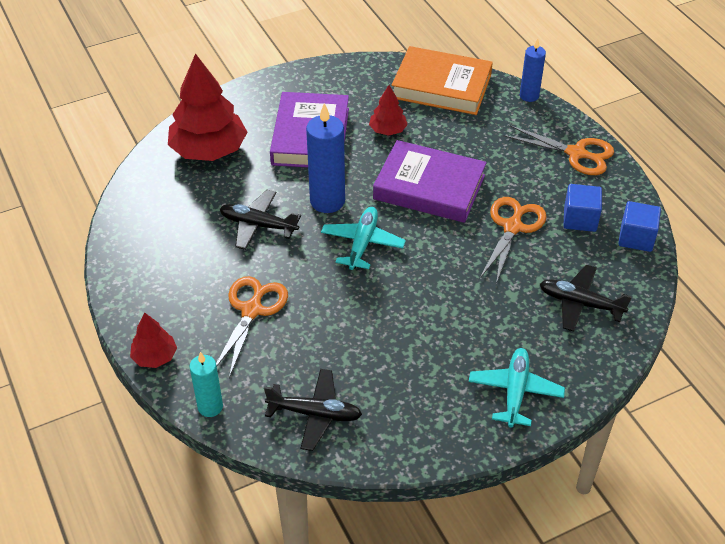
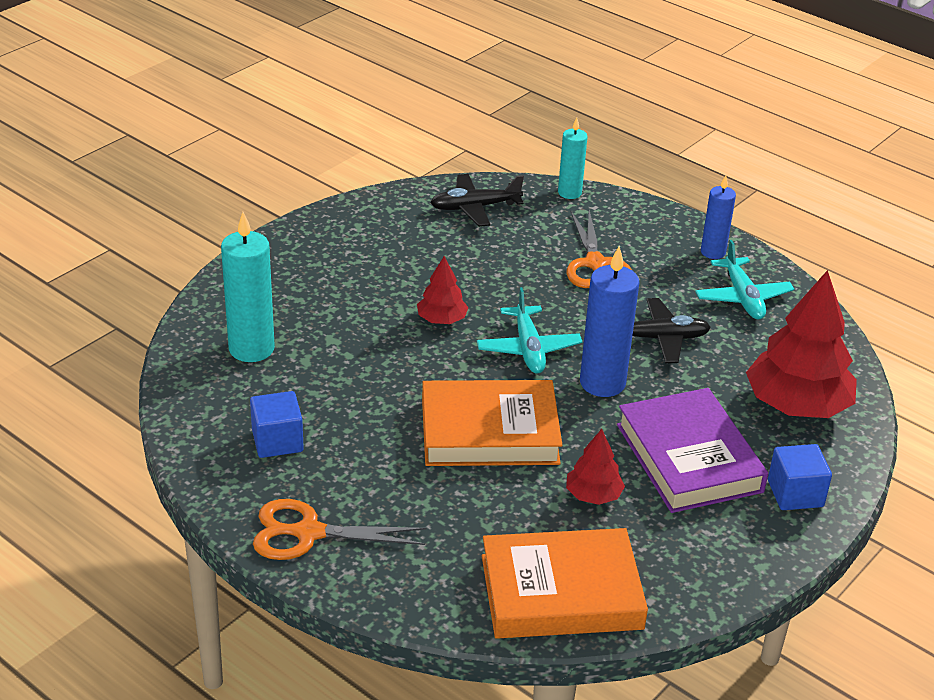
camera: 155 degrees right, 10 degrees down
red tree [130,312,177,368] -> red tree moved to [417,256,469,324]
purple book [373,140,487,223] -> orange book [422,380,562,466]
turquoise plane [469,348,565,428] -> turquoise plane moved to [695,240,794,320]
orange scissors [480,197,547,284] -> none
blue candle [520,38,546,102] -> blue candle moved to [701,175,736,259]
black plane [540,265,632,332] -> turquoise candle [221,212,275,362]
blue cube [618,201,661,252] -> blue cube moved to [768,444,832,510]

